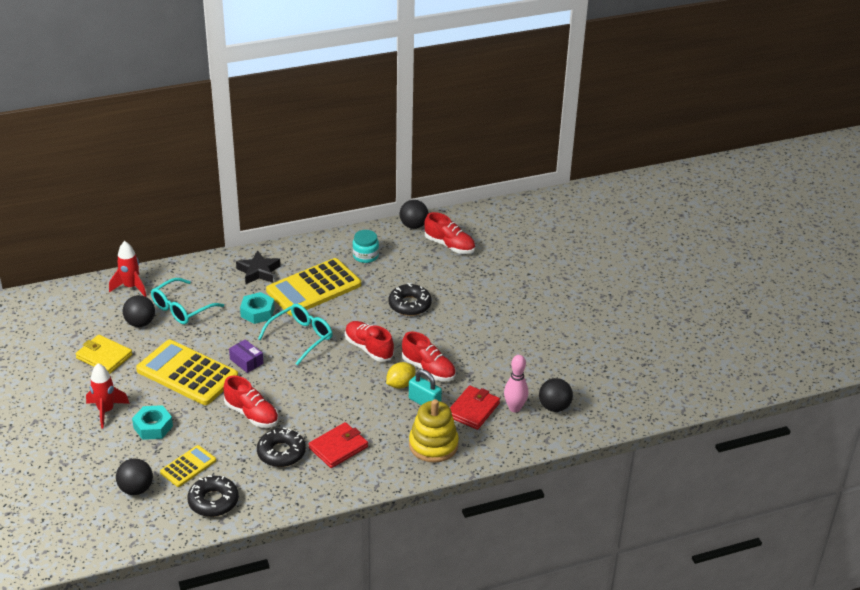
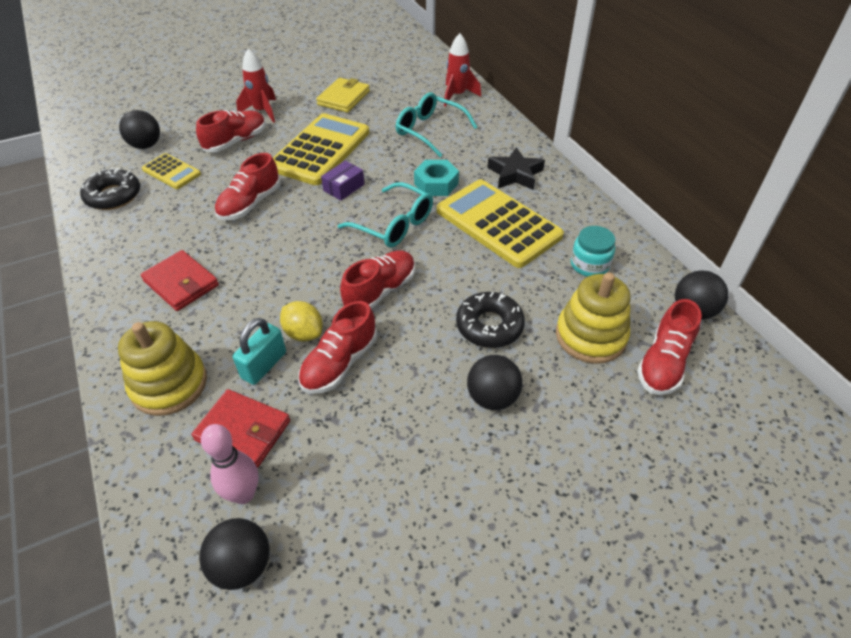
camera: 85 degrees right, 10 degrees up
black ball [123,295,155,327] -> black ball moved to [467,355,523,410]
turquoise nut [132,405,173,440] -> red shoe [196,110,266,152]
black donut [257,428,306,467] -> none
none -> yellow stacking toy [556,273,630,364]

